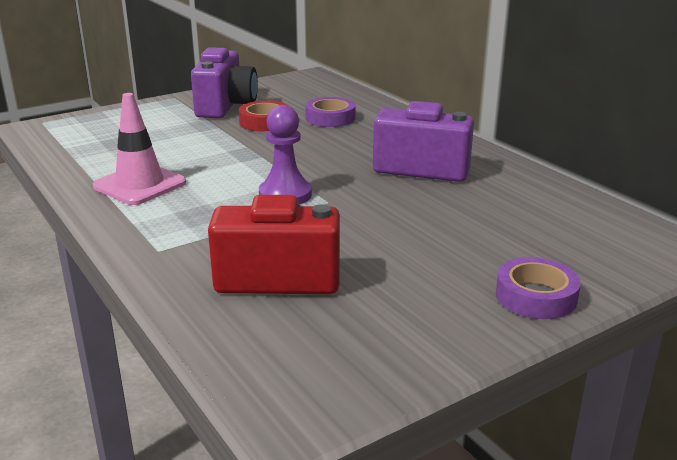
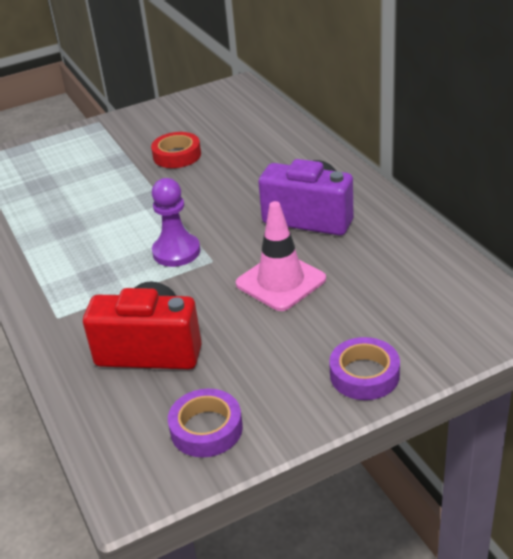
camera: 10 degrees right, 10 degrees up
pink traffic cone [93,93,186,205] -> pink traffic cone moved to [236,201,326,311]
purple camera [191,47,258,118] -> none
purple tape [305,97,356,127] -> purple tape moved to [168,389,243,457]

